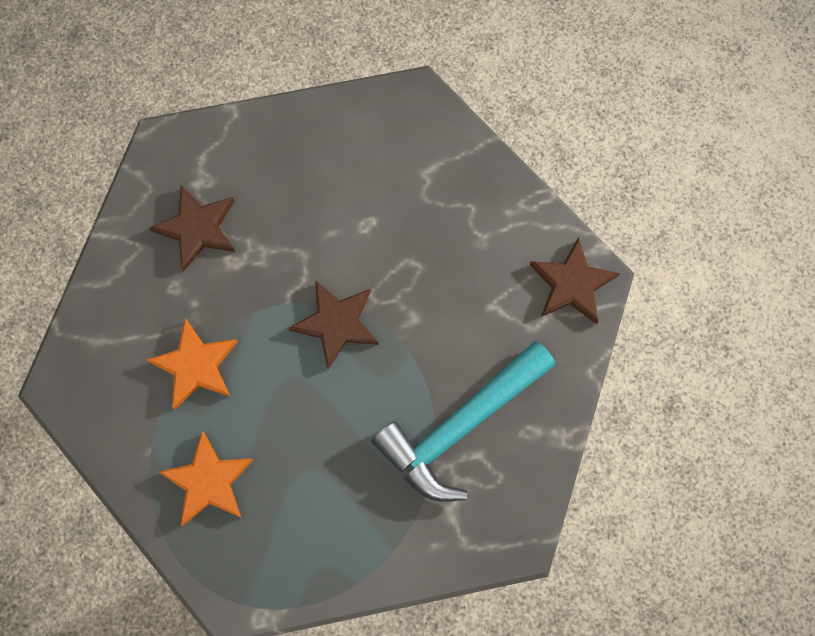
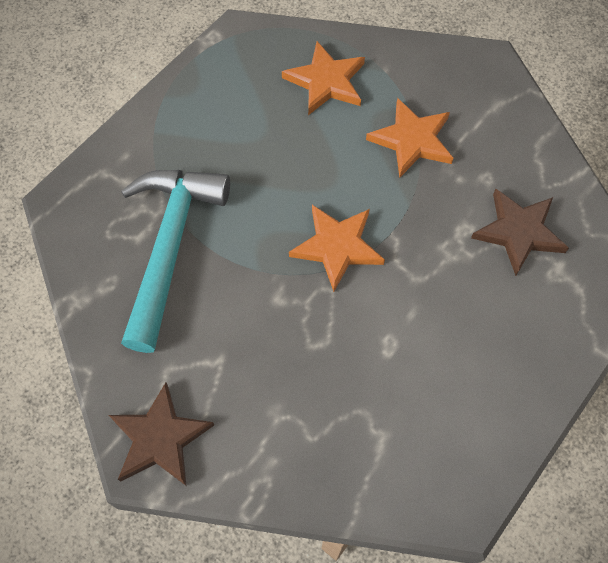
camera: 140 degrees right, 10 degrees down
brown star [289,280,379,369] -> orange star [289,205,385,292]

